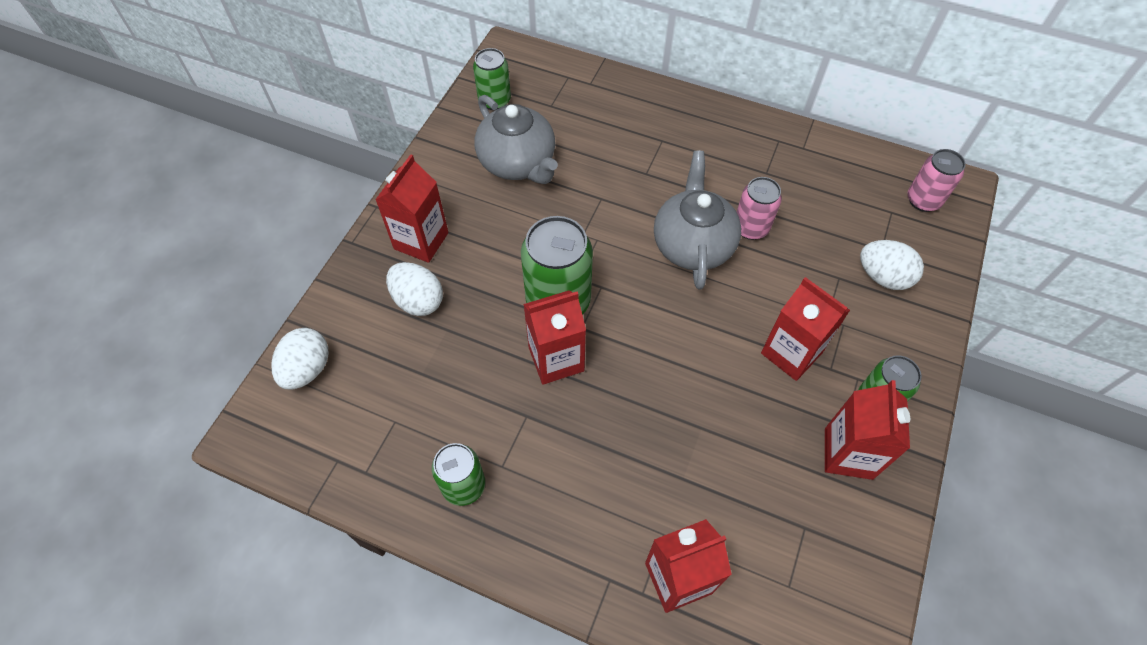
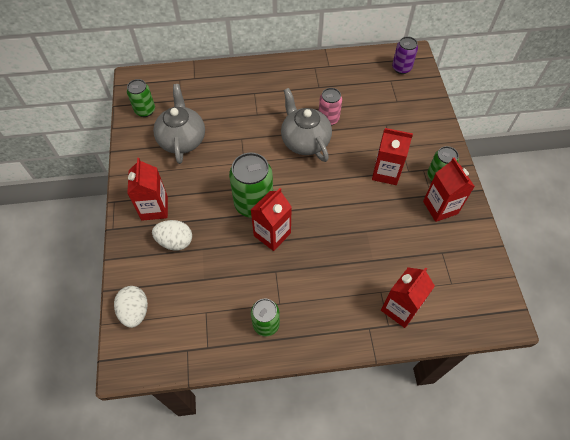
camera: 30 degrees left, 0 degrees up
grey teapot [475,95,558,184] -> grey teapot turned 120 degrees counterclockwise [153,84,205,164]
white egg [860,240,924,290] -> none
pink can [907,149,966,212] -> purple can [392,36,418,74]

